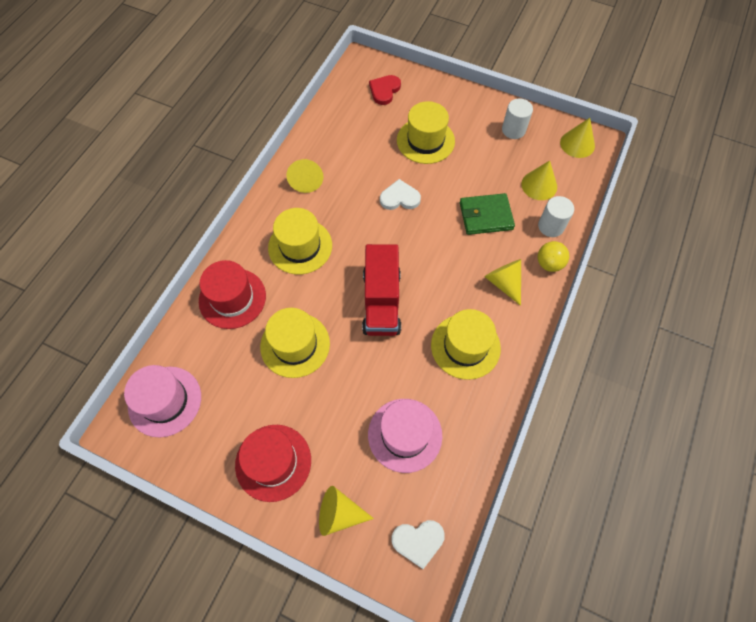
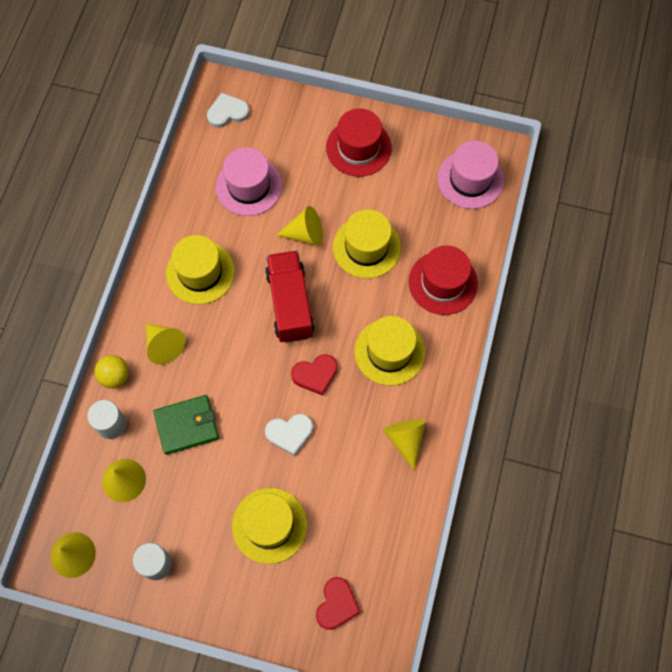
camera: 170 degrees right, 5 degrees up
yellow cone [319,486,374,536] -> yellow cone moved to [276,206,323,246]
none -> red heart [291,354,338,395]

